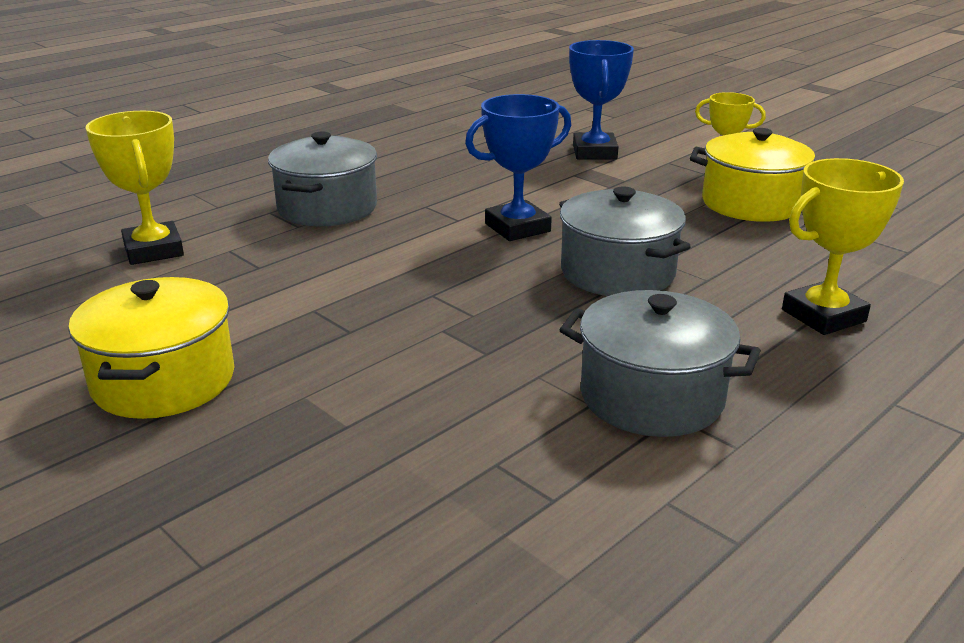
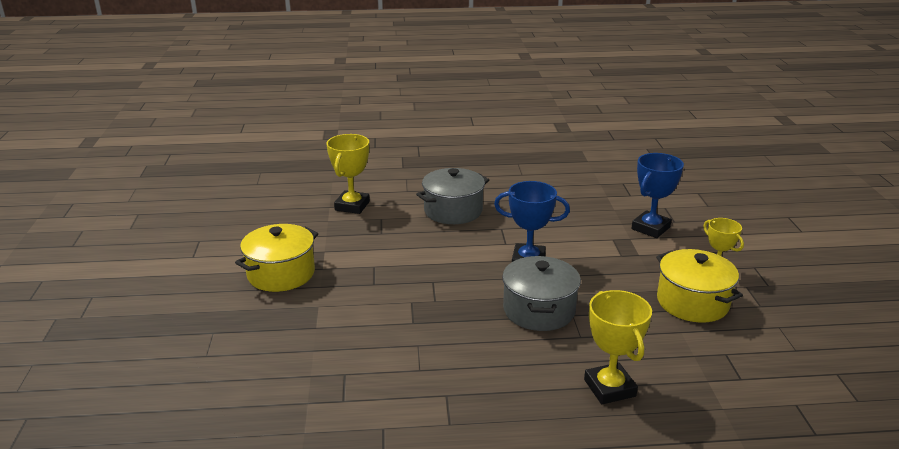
camera: 40 degrees right, 0 degrees up
grey pot [560,290,761,437] -> none
yellow trophy [782,158,904,335] -> yellow trophy turned 60 degrees clockwise [584,290,652,404]

